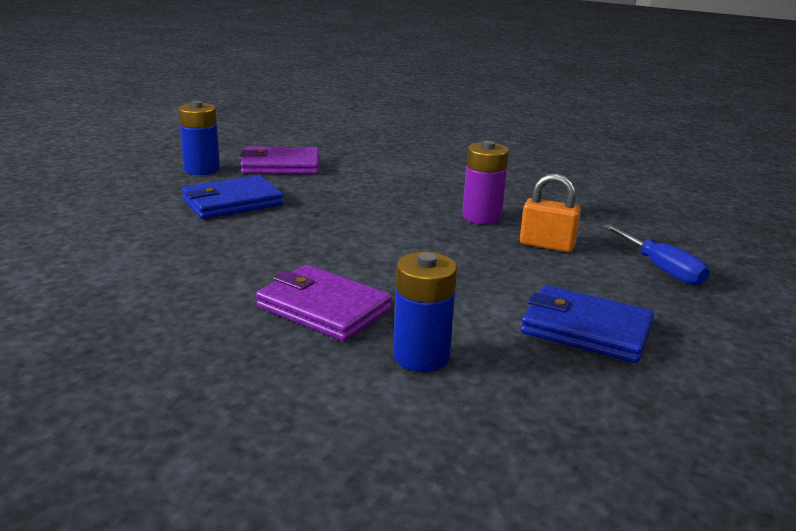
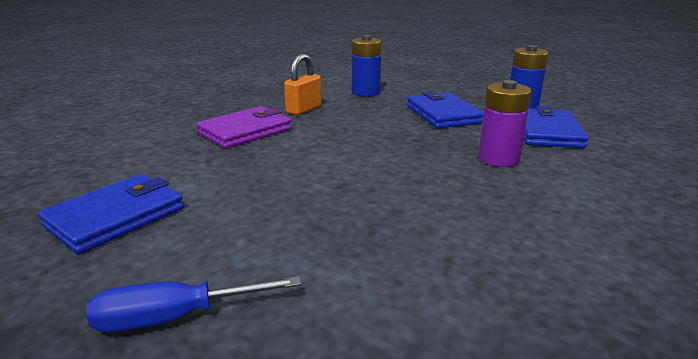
camera: 105 degrees right, 0 degrees up
purple wallet [240,146,319,174] -> blue wallet [524,106,589,148]
blue battery [393,252,457,372] -> blue battery moved to [352,35,382,97]
purple battery [462,141,509,224] -> purple battery moved to [479,80,532,167]
orange padlock [520,173,581,252] -> orange padlock moved to [284,54,322,115]

